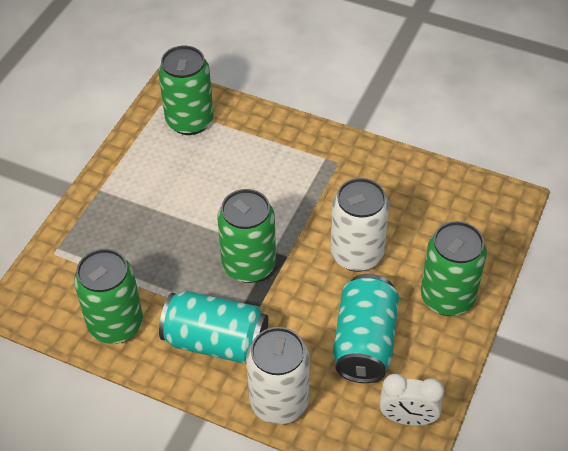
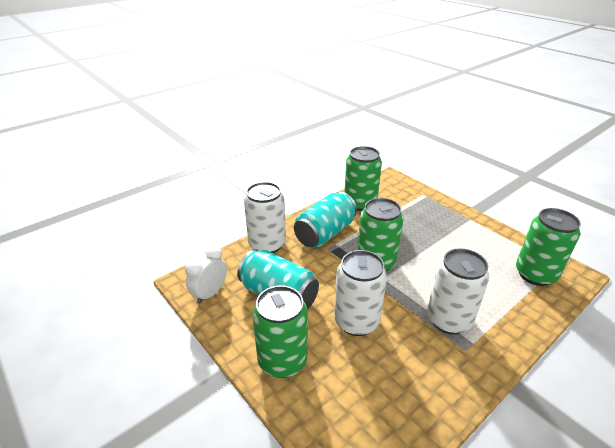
camera: 115 degrees right, 15 degrees down
none -> white can [427,248,489,334]

